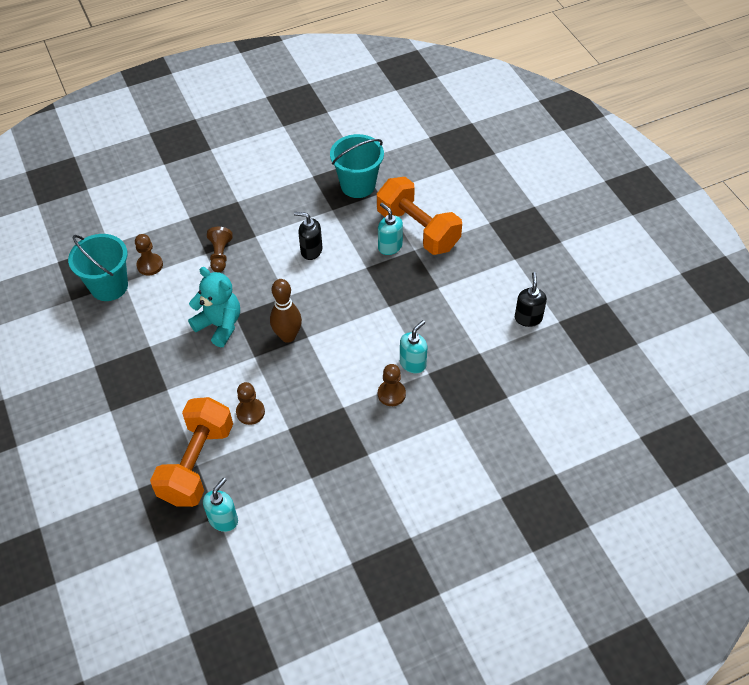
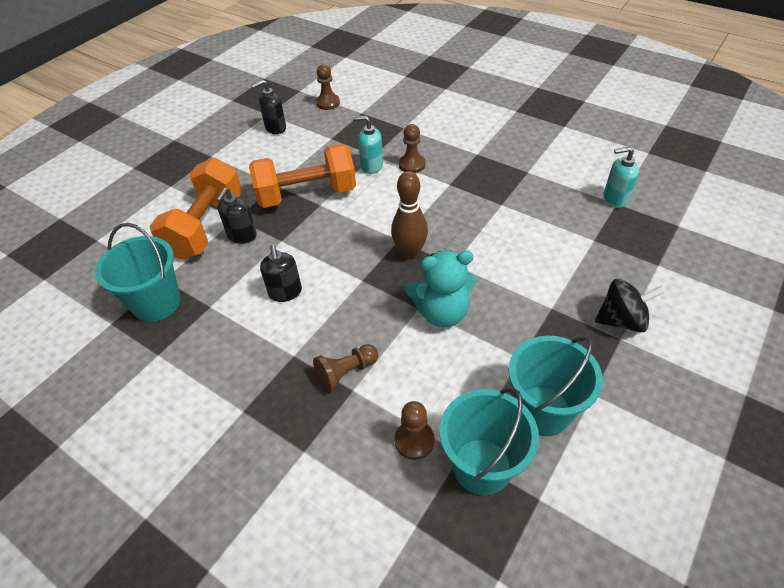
camera: 120 degrees left, 5 degrees down
orange dumbbell [150,397,233,507] -> orange dumbbell moved to [249,144,356,208]
turquoise teddy bear [188,267,240,347] -> turquoise teddy bear turned 105 degrees counterclockwise [406,250,476,327]
brown pawn [236,382,265,425] -> brown pawn moved to [316,64,340,110]
turquoise soap dispenser [378,203,403,255] -> black soap dispenser [216,188,257,244]
none -> turquoise bucket [509,336,603,436]
none -> black spinning top [595,279,665,332]

